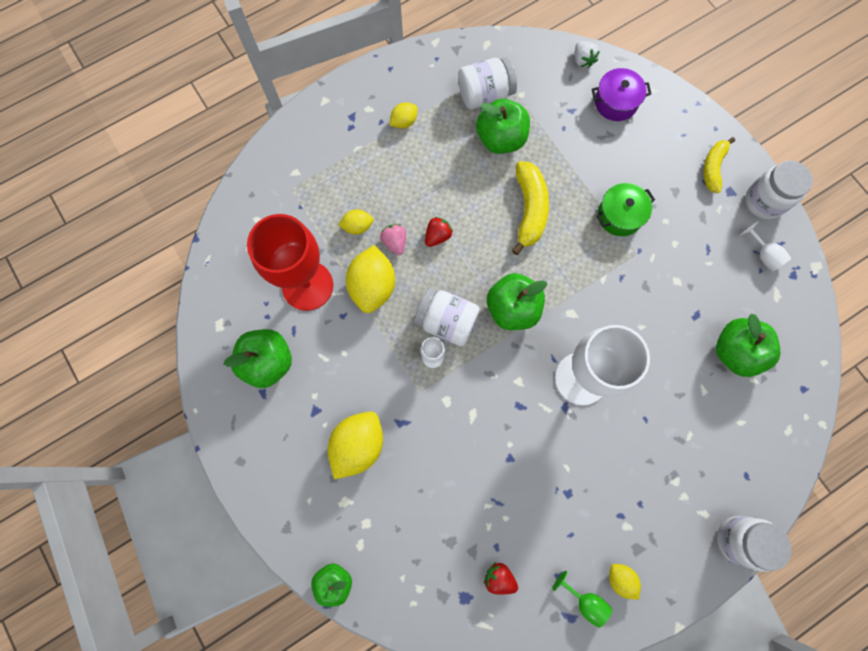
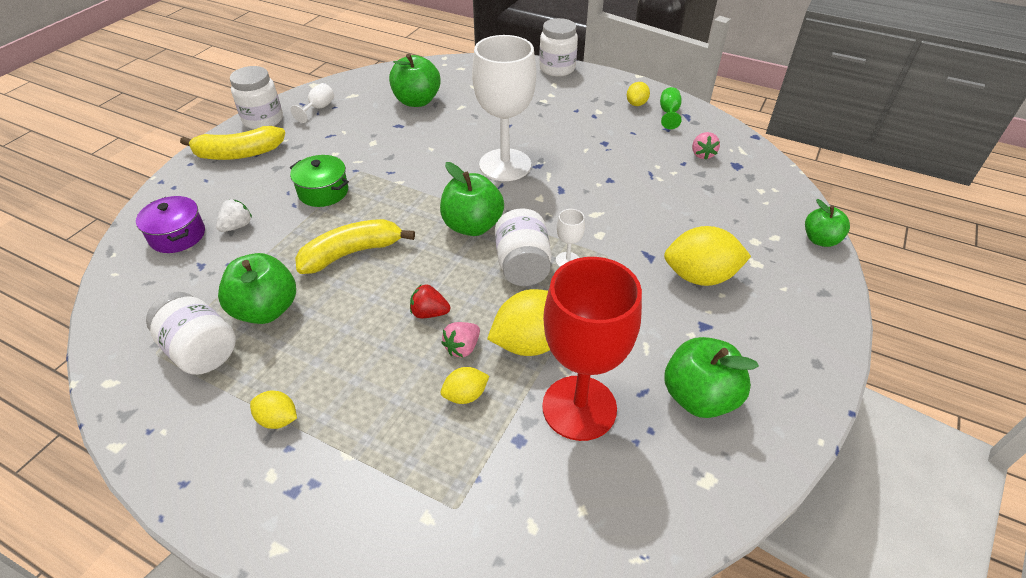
camera: 120 degrees left, 30 degrees down
yellow lemon [338,209,374,235] -> yellow lemon turned 75 degrees counterclockwise [441,367,489,404]
red strawberry [484,562,518,595] -> pink strawberry [692,132,720,160]
white strawberry [575,41,600,68] -> white strawberry moved to [216,199,252,232]
yellow banana [704,137,735,193] -> yellow banana [180,126,285,160], size x1.52

